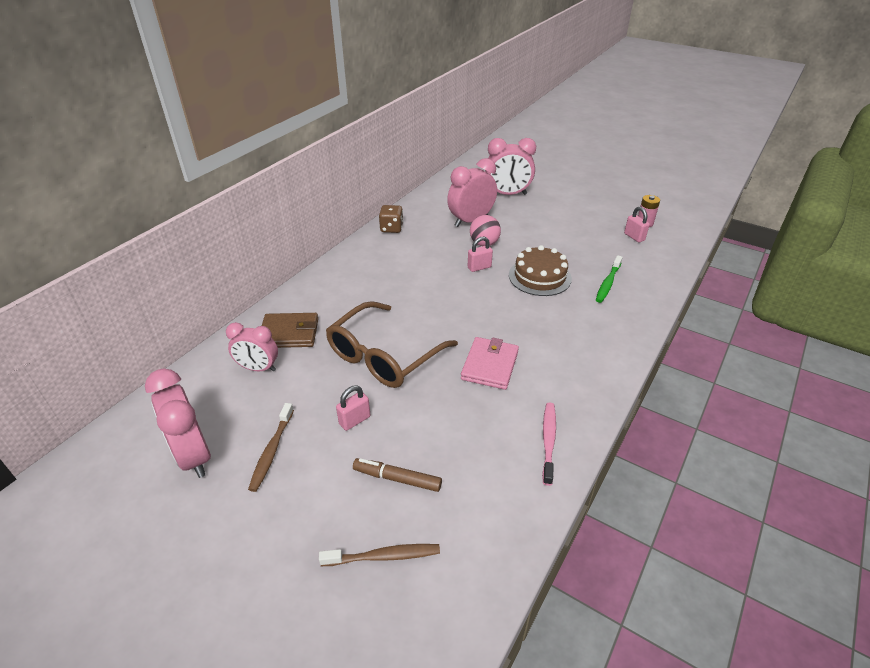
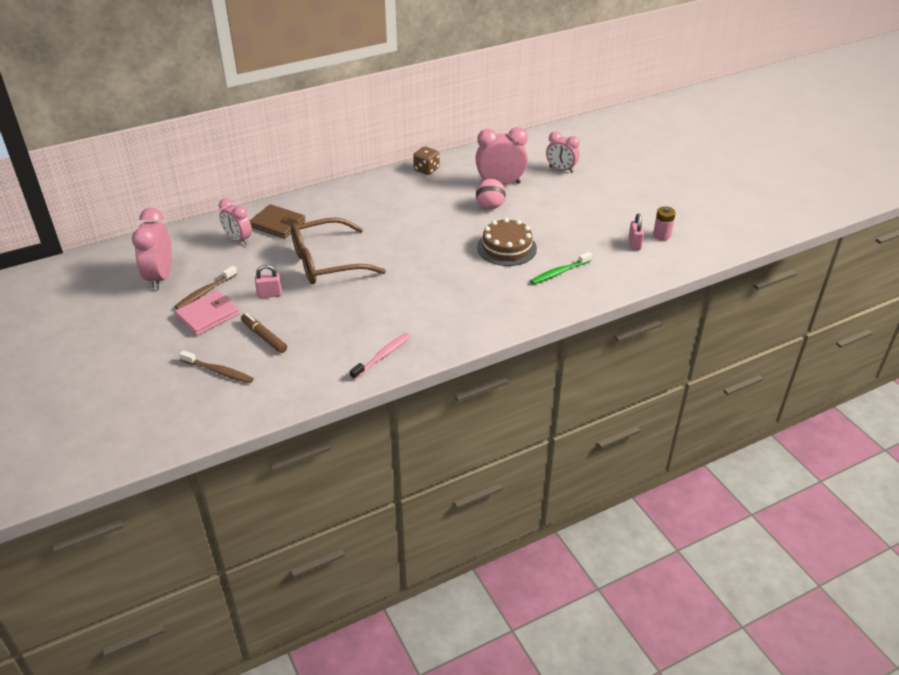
camera: 30 degrees right, 0 degrees up
pink wallet [461,337,519,390] -> pink wallet moved to [175,290,239,336]
pink padlock [468,237,493,272] -> none
pink clock [485,138,536,195] -> pink clock [546,131,579,173], size x0.66

